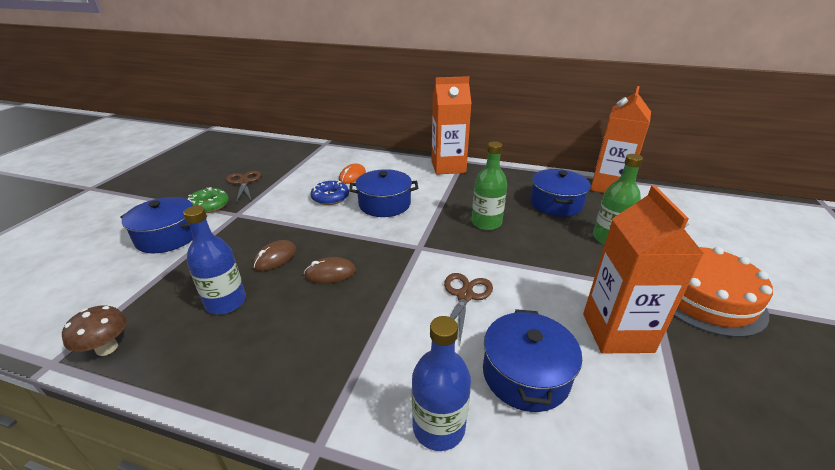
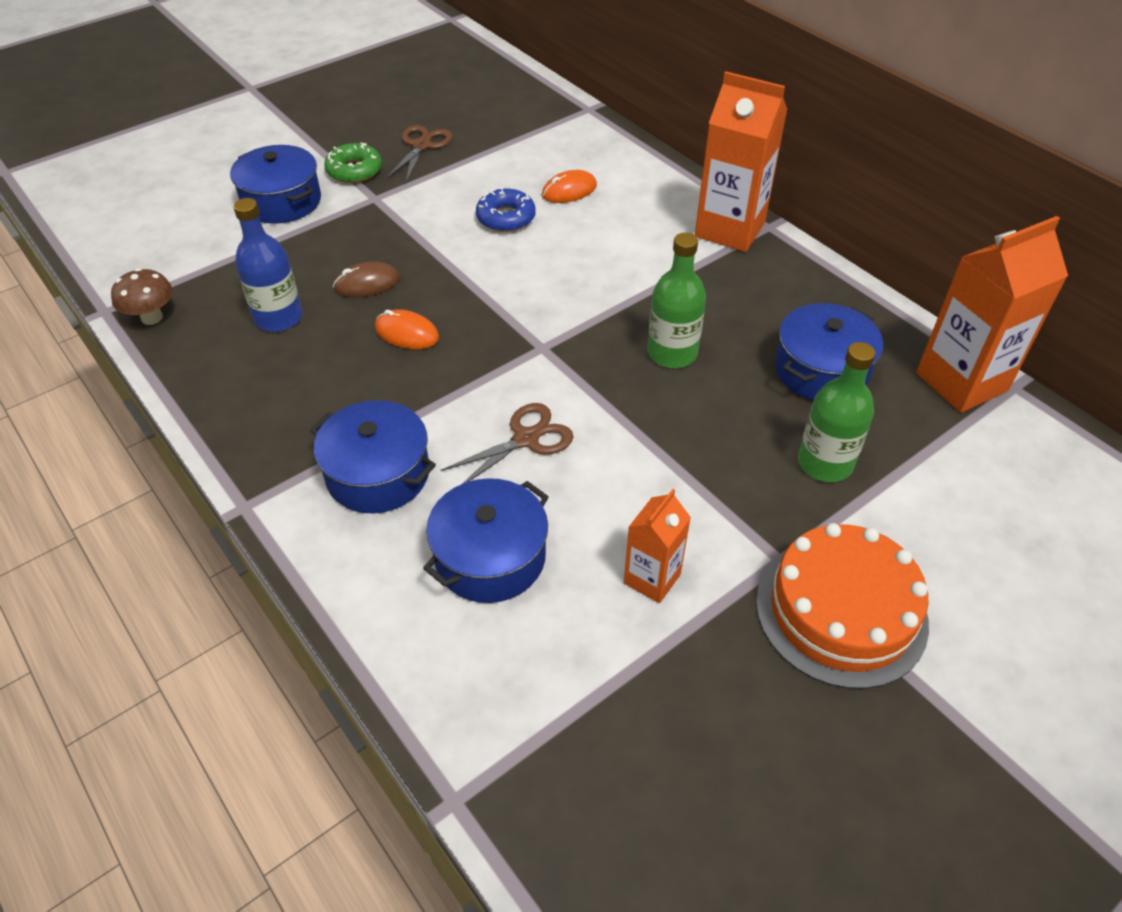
camera: 35 degrees right, 15 degrees up
brown mouse [304,257,356,284] -> orange mouse [375,310,439,349]
blue pot [349,169,418,217] -> blue pot moved to [310,400,436,513]
blue bottle [412,316,471,451] -> none
orange carton [583,185,704,353] -> orange carton [624,489,691,603], size x0.55

